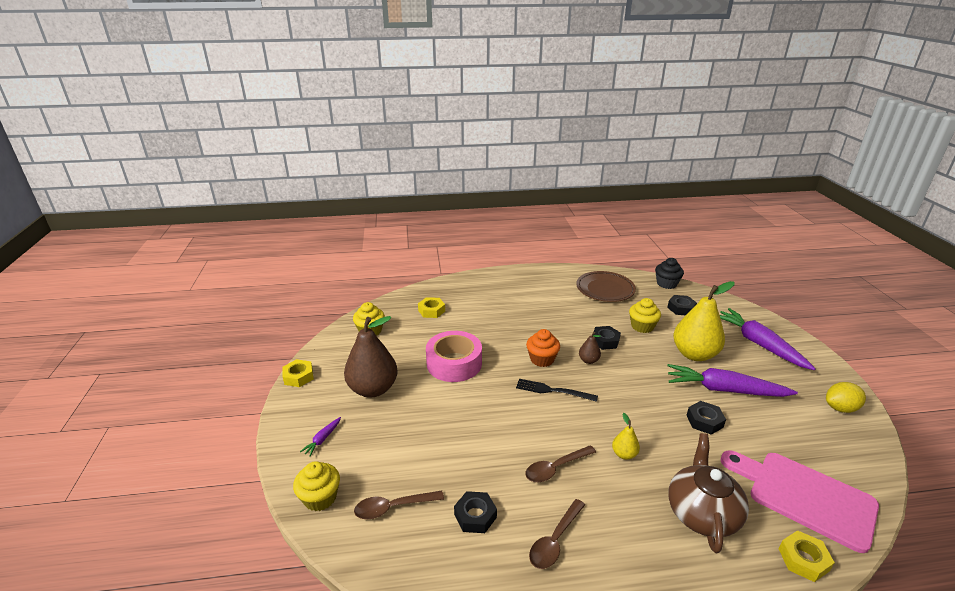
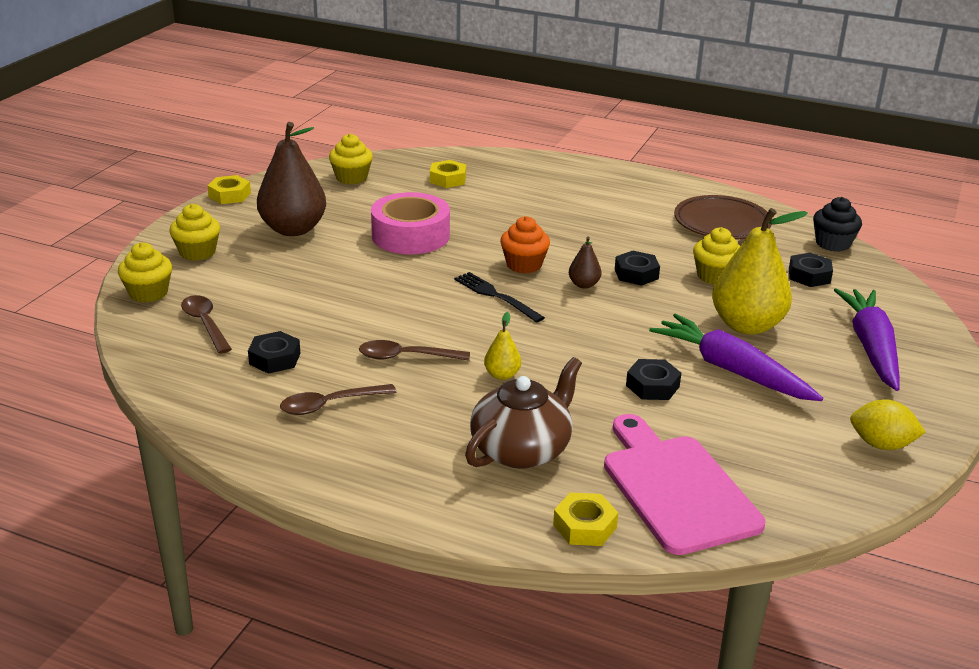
camera: 30 degrees right, 0 degrees up
purple carrot [300,417,341,456] -> yellow cupcake [169,204,220,261]
brown spoon [354,491,444,519] -> brown spoon turned 45 degrees clockwise [181,295,232,354]

